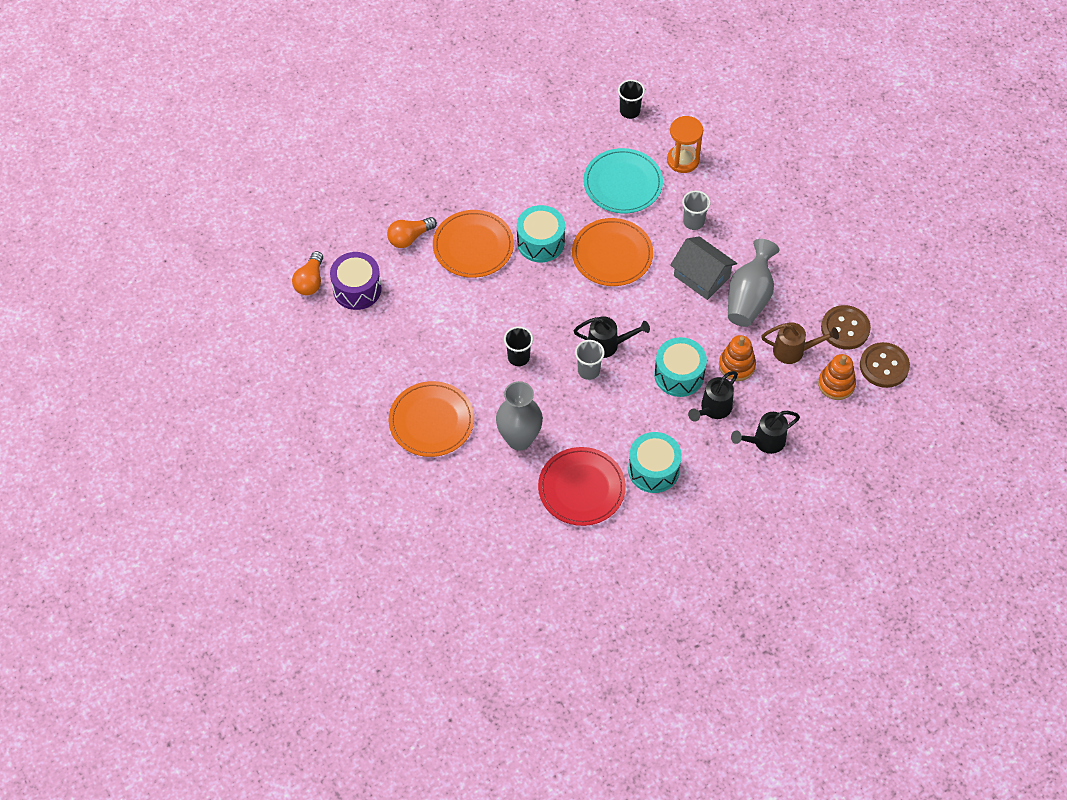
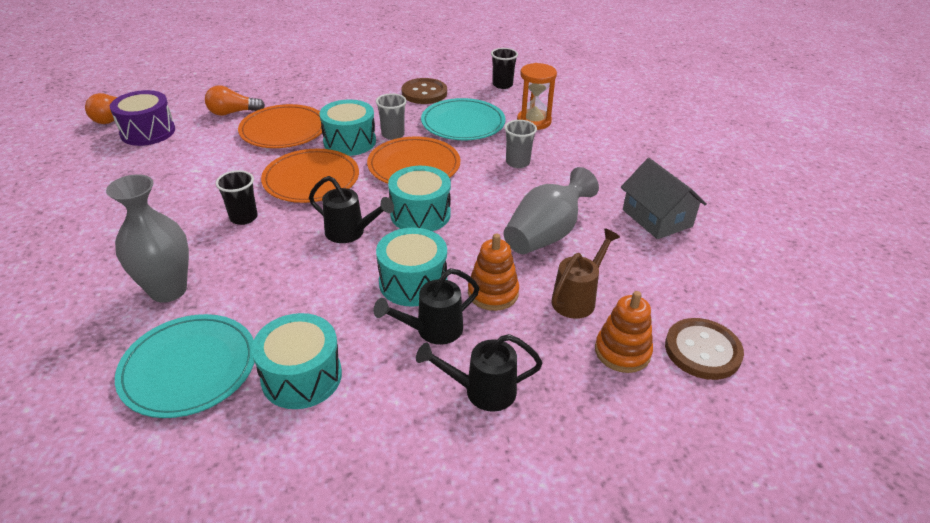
camera: 20 degrees right, 20 degrees down
orange plate [389,381,474,457] -> orange plate moved to [261,149,359,203]
red plate [538,447,626,526] -> turquoise plate [115,314,254,418]
grey cup [575,340,605,380] -> grey cup moved to [376,93,407,140]
grey house [670,236,737,300] -> grey house moved to [621,158,707,239]
brown watering can [761,322,839,364] -> brown watering can turned 75 degrees counterclockwise [551,228,620,319]
brown button [821,305,871,350] -> brown button moved to [401,78,447,104]
none -> turquoise drum [388,166,451,231]

